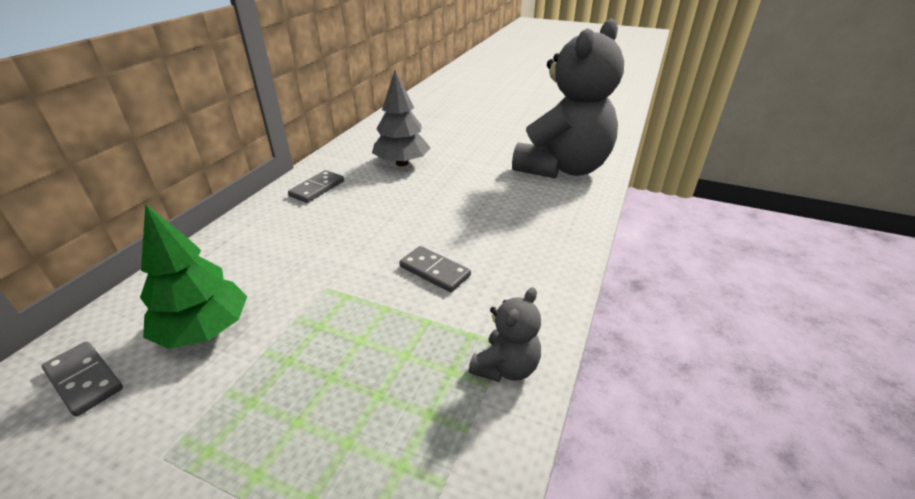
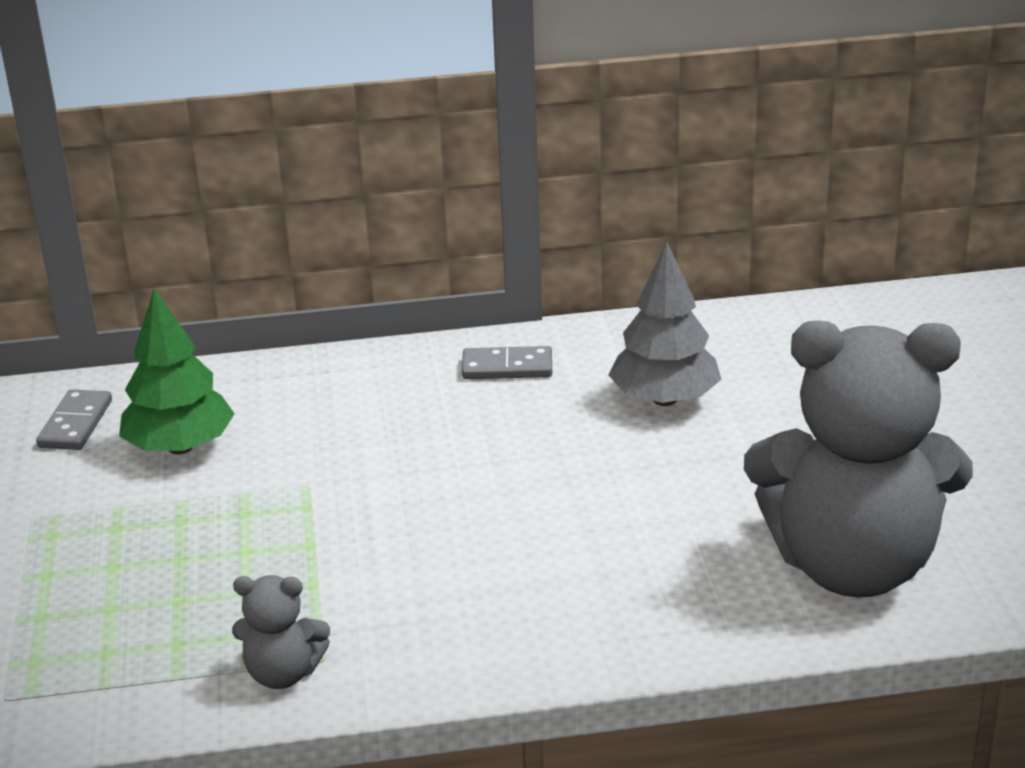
camera: 60 degrees right, 5 degrees down
grey domino [399,246,471,292] -> none

